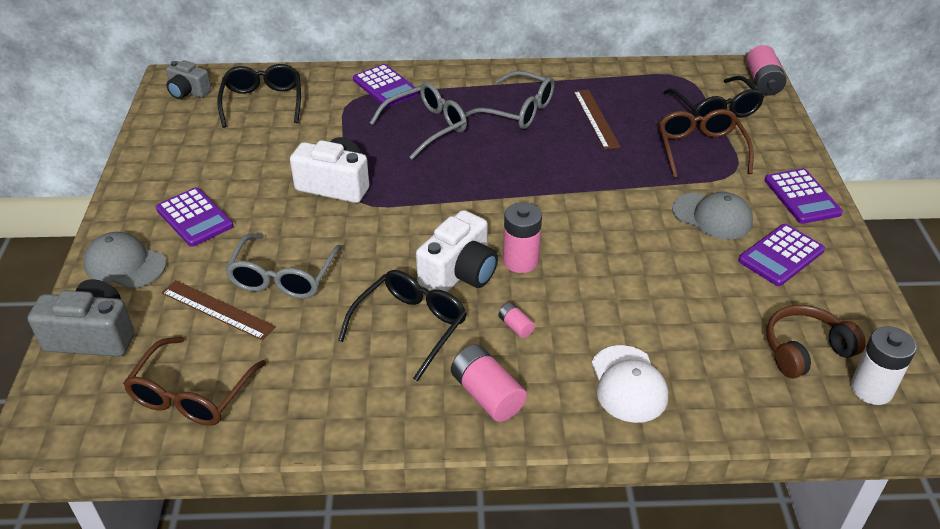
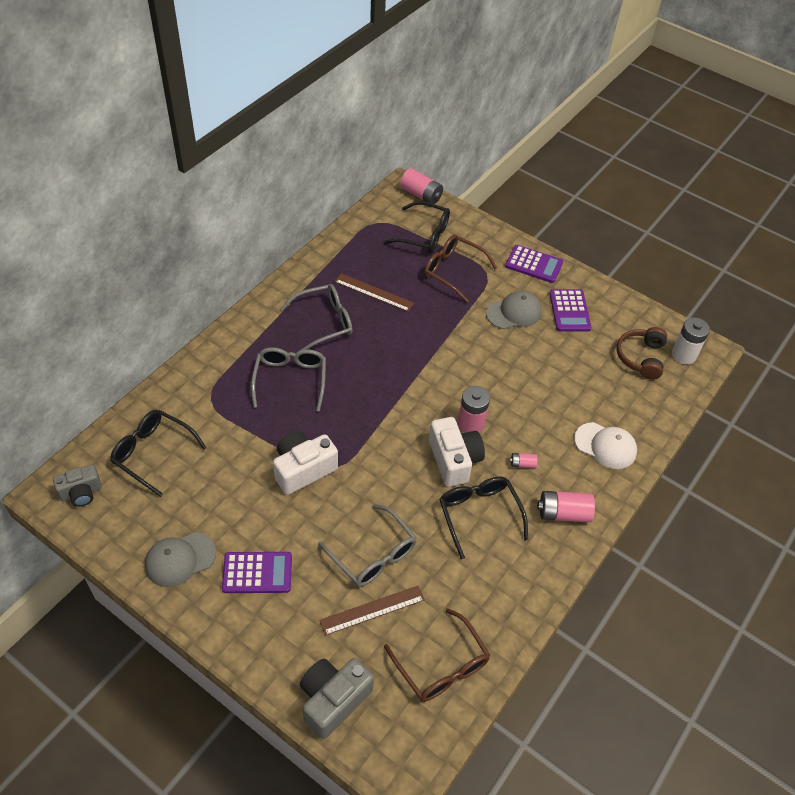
camera: 55 degrees left, 10 degrees up
grey cap [83,232,166,289] -> grey cap moved to [145,532,216,587]
purple calculator [353,64,419,107] -> none

